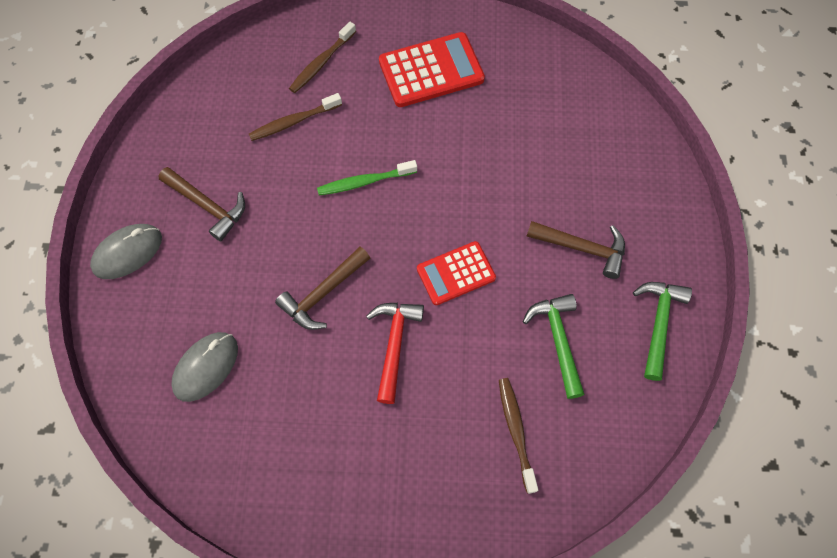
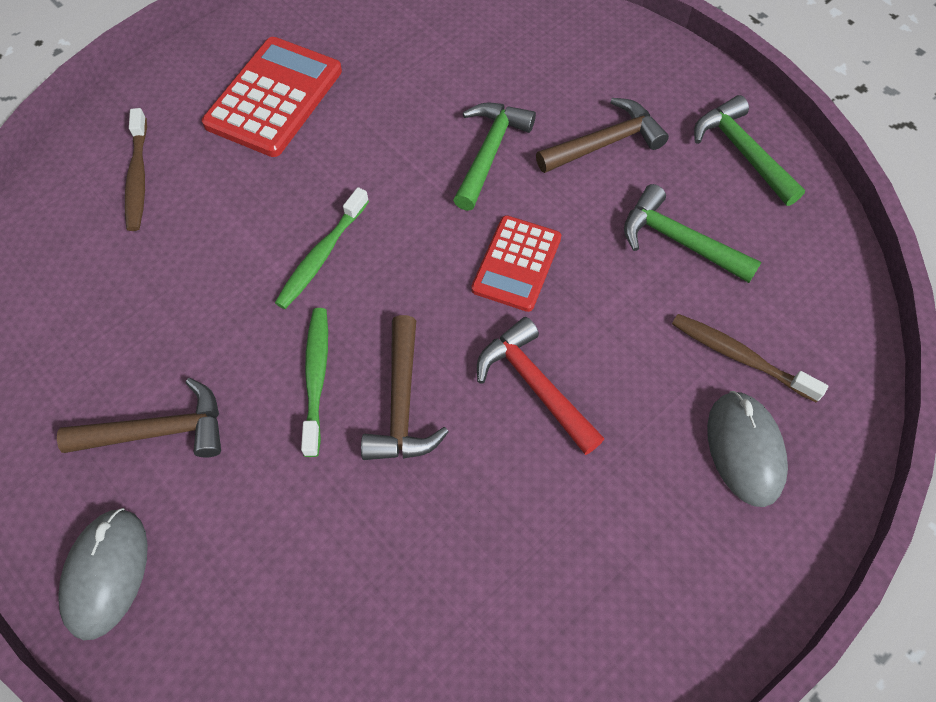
camera: 45 degrees left, 5 degrees down
grey mouse [171,332,238,402] -> grey mouse moved to [707,391,788,507]
brown toothbrush [249,93,342,141] -> none
none -> green toothbrush [301,308,328,457]
none -> green hammer [453,103,536,211]

